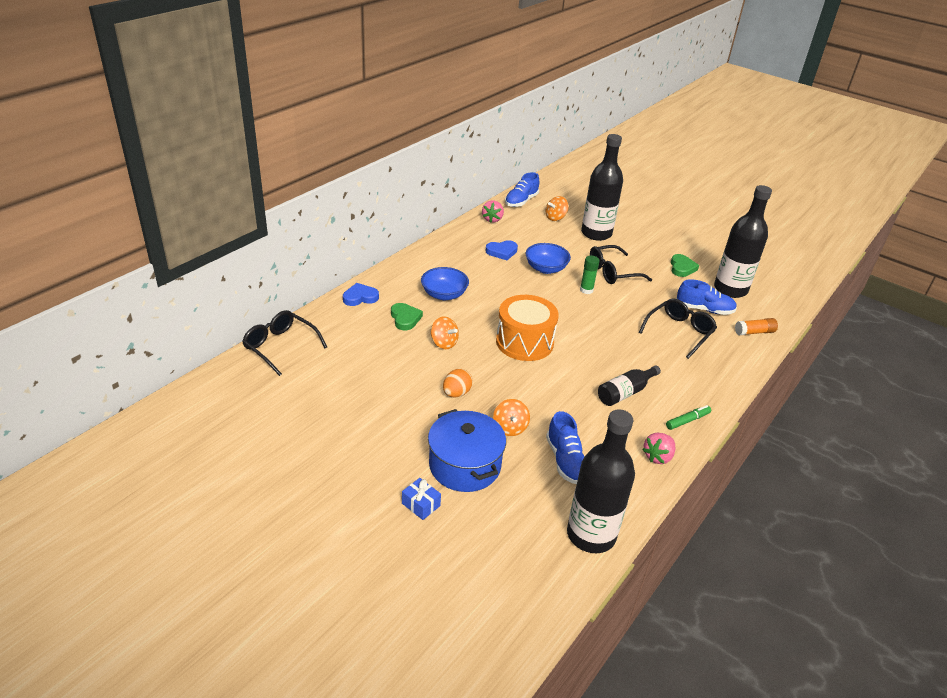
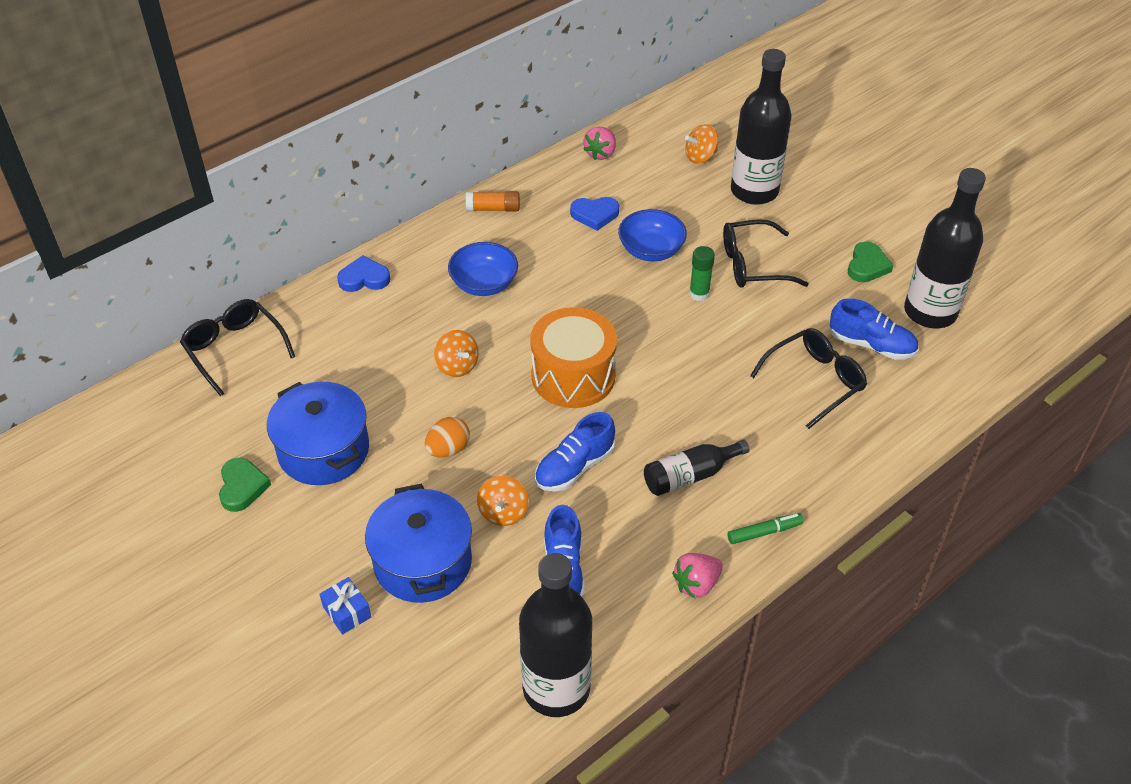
camera: 15 degrees right, 10 degrees up
green heart [391,303,423,330] -> green heart moved to [219,458,271,512]
blue shoe [505,172,539,207] -> blue shoe moved to [535,412,615,491]
orange glue stick [735,318,778,335] -> orange glue stick moved to [466,191,520,211]
none -> blue pot [267,382,369,485]

